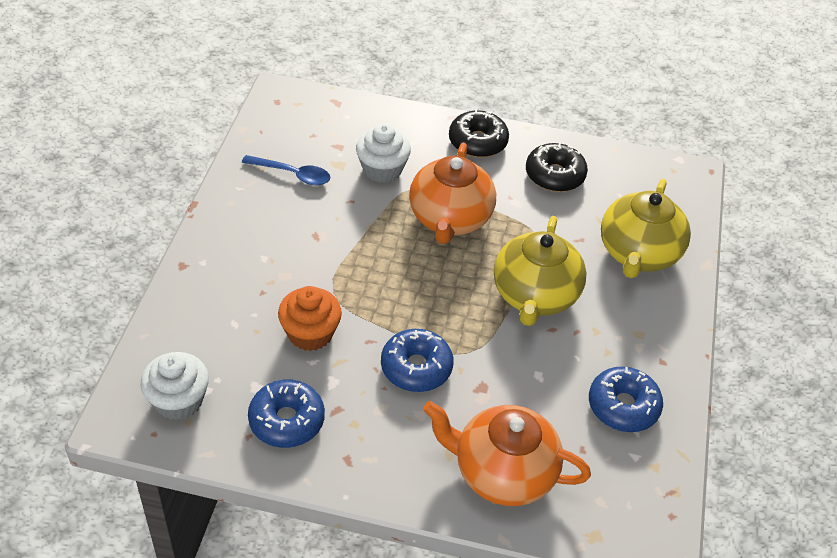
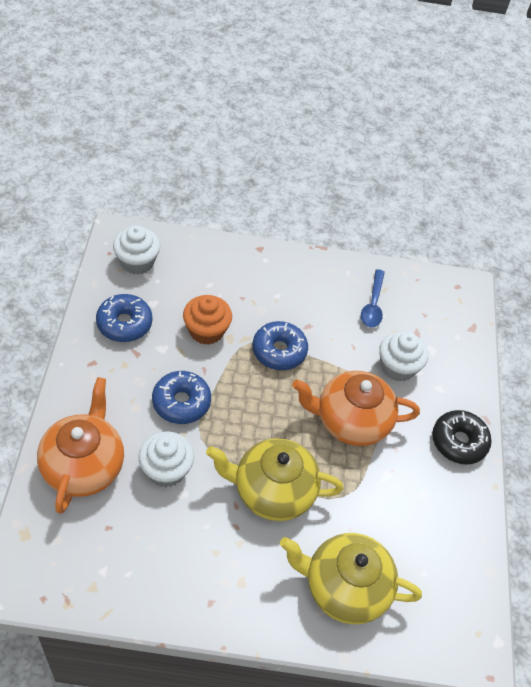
camera: 80 degrees right, 5 degrees up
black donut [526,143,588,192] -> none
blue donut [589,367,663,432] -> blue donut moved to [253,321,308,370]
none -> white cupcake [139,431,194,487]

